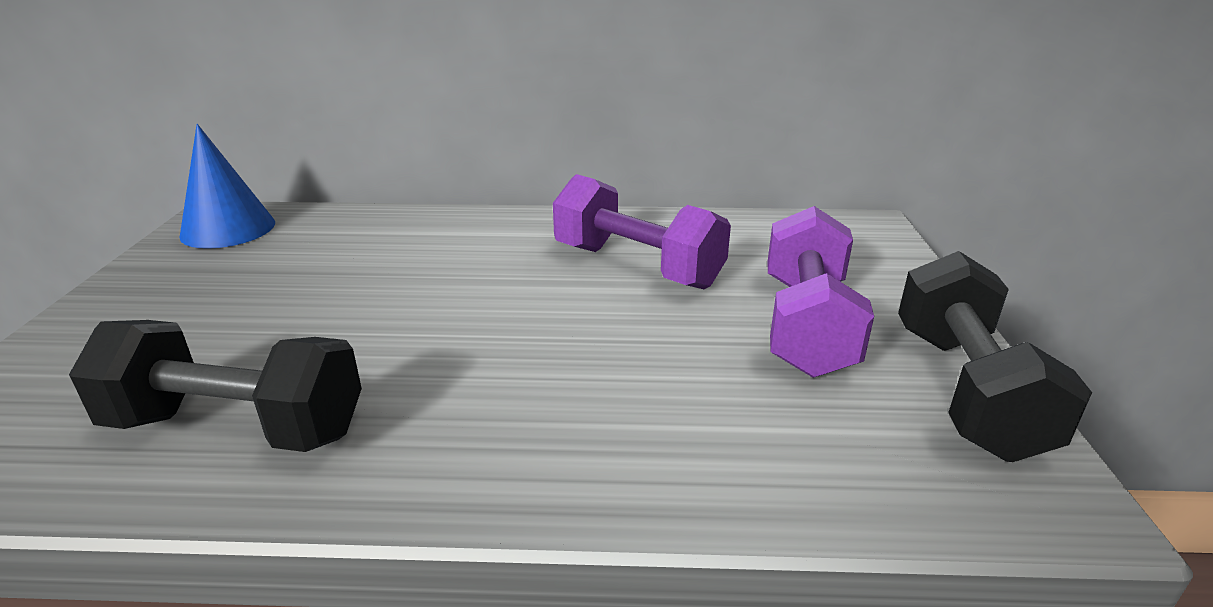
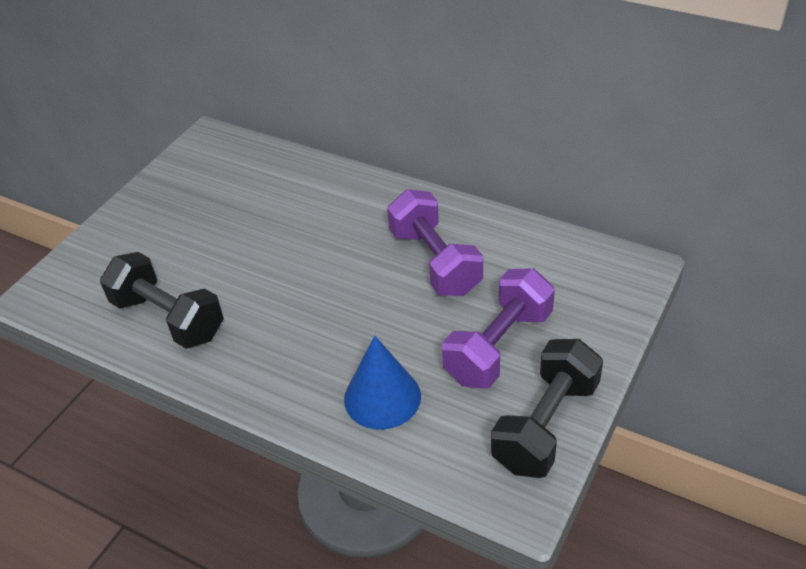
camera: 30 degrees right, 15 degrees up
blue cone [179,124,275,249] -> blue cone moved to [344,336,421,430]

